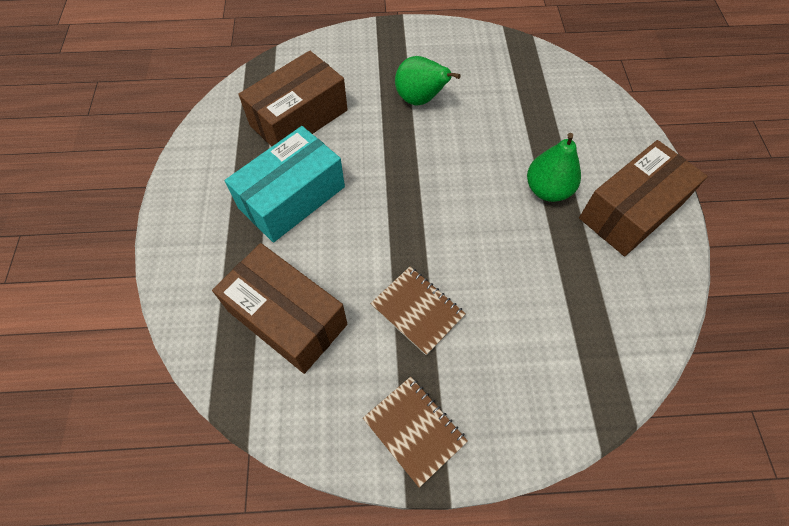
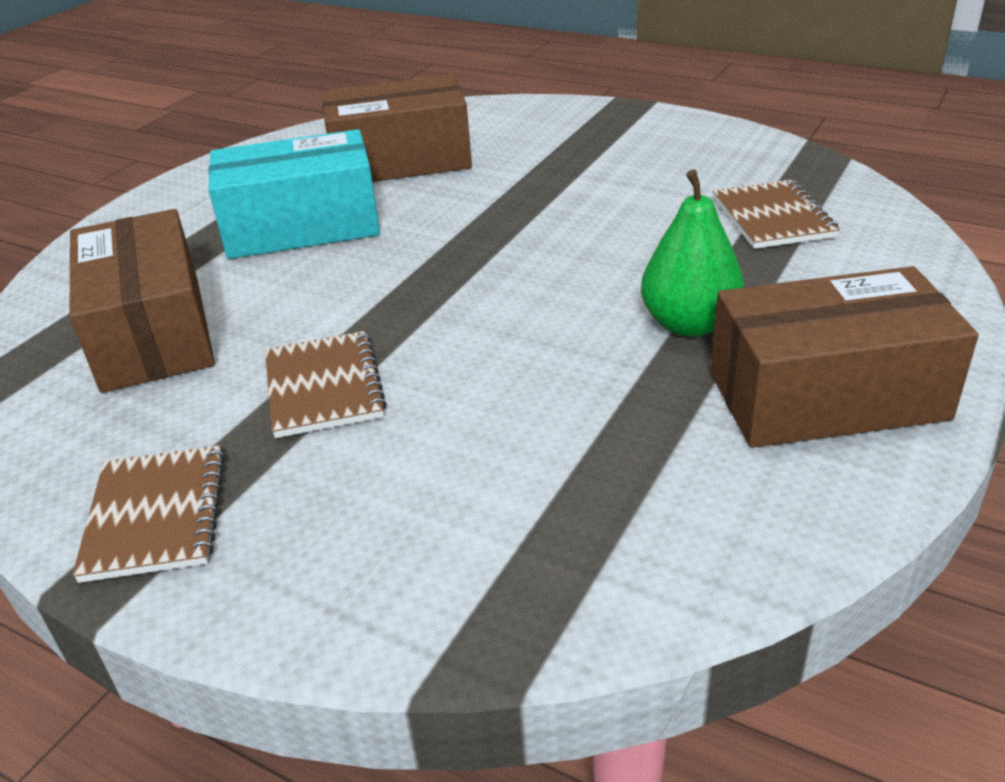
camera: 35 degrees right, 25 degrees down
green pear [395,56,461,105] -> none
none -> brown notebook [713,180,840,249]

